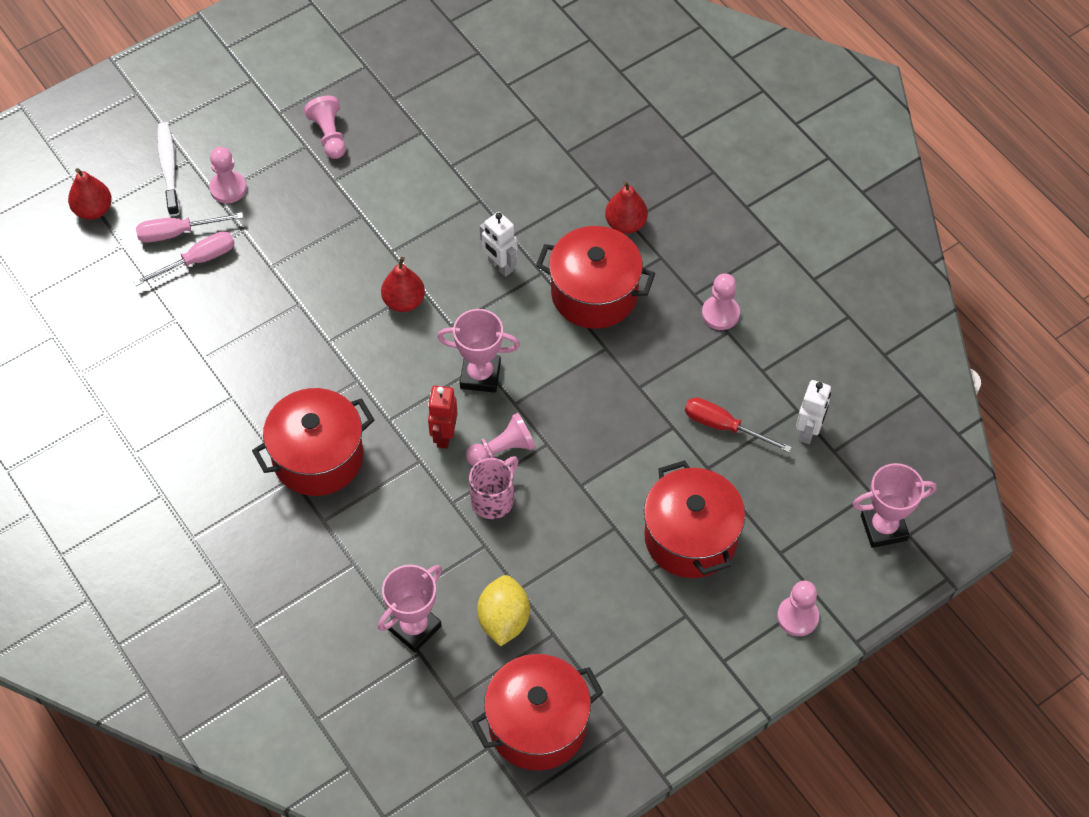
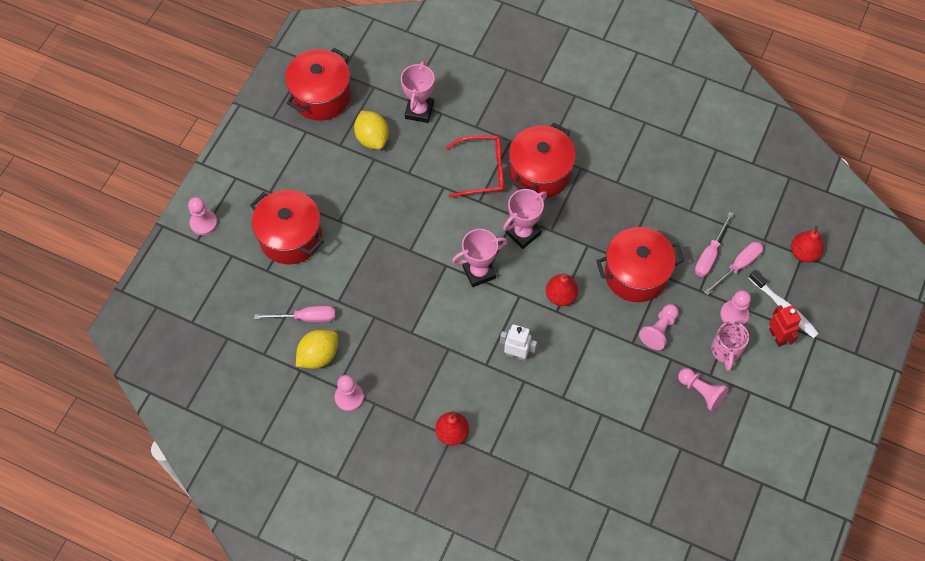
camera: 150 degrees right, 5 degrees up
red robot [428,386,458,449] -> red robot moved to [769,305,801,347]
pink pawn [466,413,536,466] -> pink pawn moved to [639,304,679,350]
pink mug [469,456,518,519] -> pink mug moved to [711,321,749,371]
red pot [536,226,655,329] -> red pot moved to [596,227,684,302]
red screwdriver [685,397,792,453] -> pink screwdriver [254,306,336,322]
white robot [796,380,831,444] -> none
pink trophy [853,463,937,548] -> pink trophy moved to [503,189,547,249]
none -> yellow lemon [296,329,338,369]
none -> red glasses [446,136,504,198]

